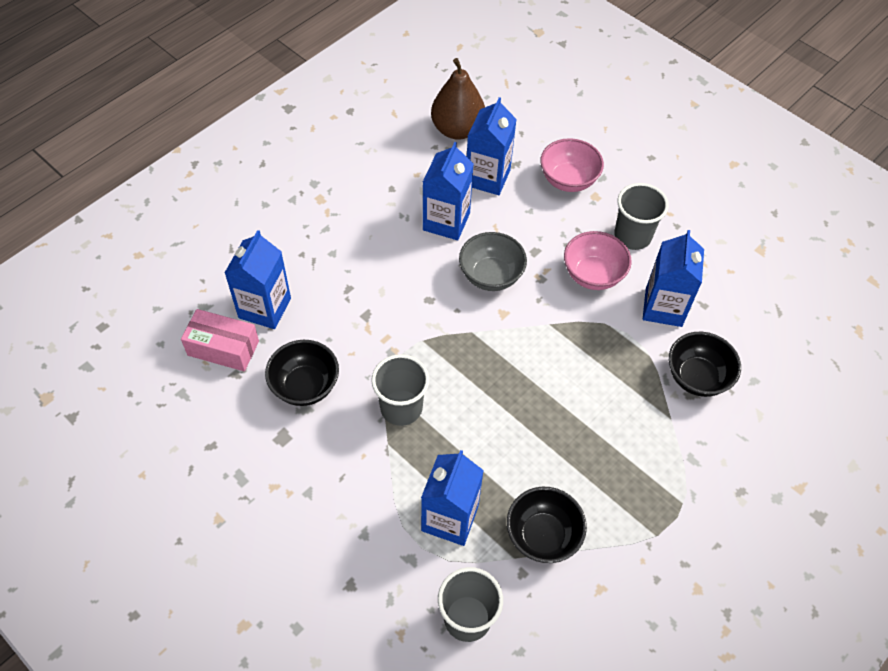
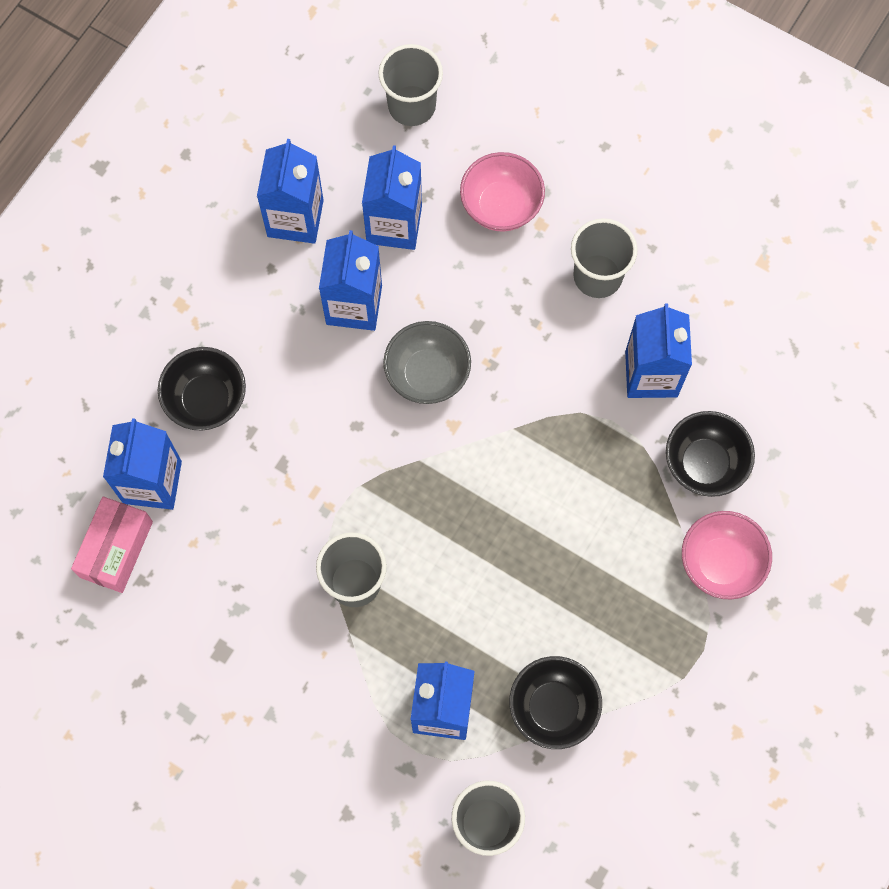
camera: 10 degrees left, 15 degrees up
pink box [181,309,259,371] -> pink box turned 75 degrees counterclockwise [71,497,153,593]
black bowl [265,340,339,406] -> black bowl moved to [158,347,246,431]
brown pear [431,58,485,140] -> none
pink bowl [564,231,632,290] -> pink bowl moved to [682,511,772,600]
none -> blue carton [257,139,324,244]
none -> grey cup [378,44,443,126]

